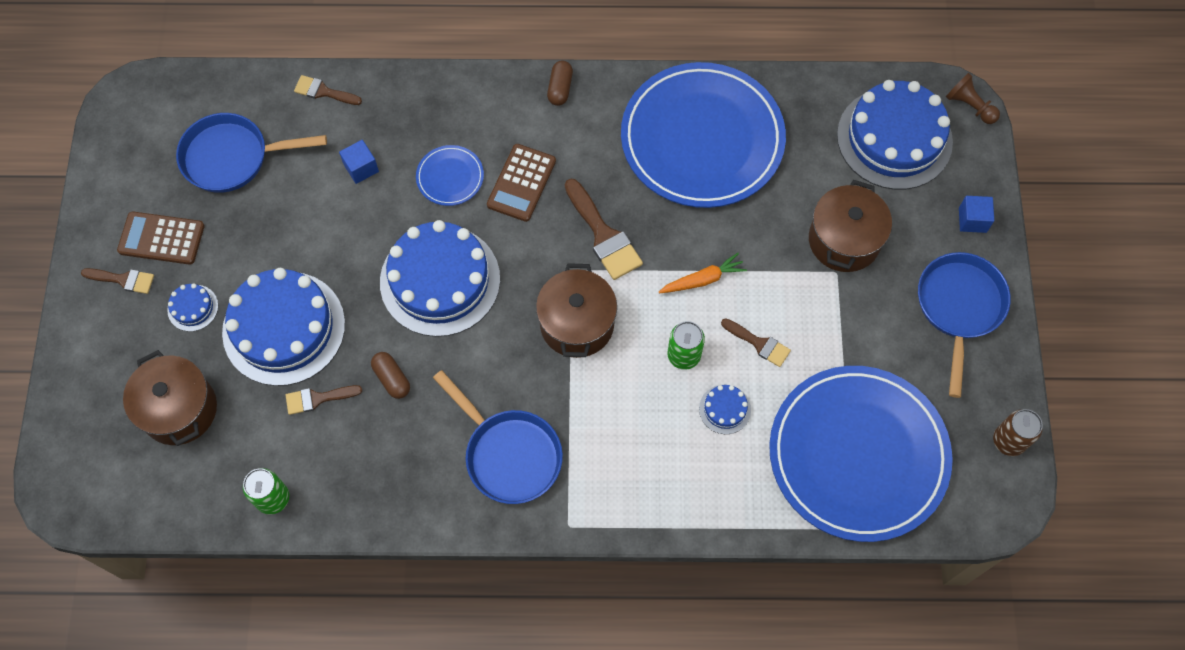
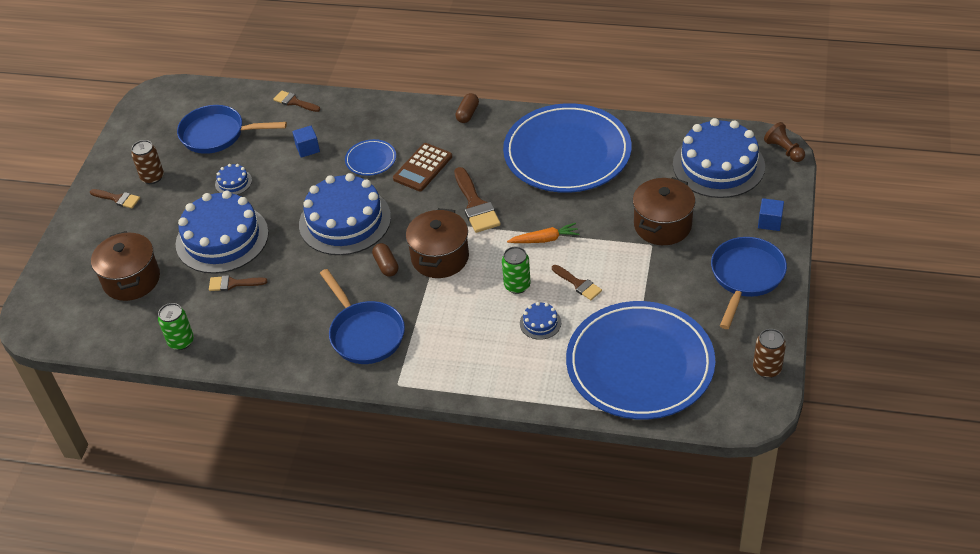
camera: 15 degrees right, 20 degrees down
brown calculator [117,211,205,265] -> brown can [131,140,164,184]
blue cake [167,284,218,332] -> blue cake moved to [215,164,252,195]
brown capsule [371,352,410,399] -> brown capsule moved to [372,243,399,276]

